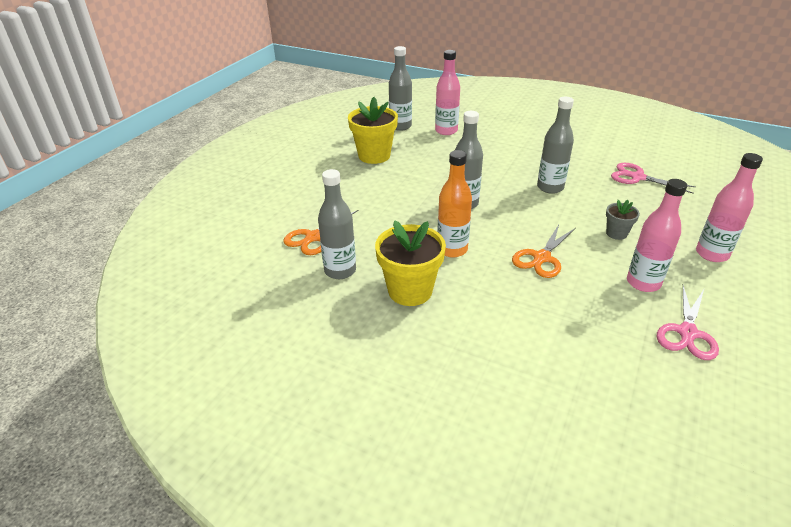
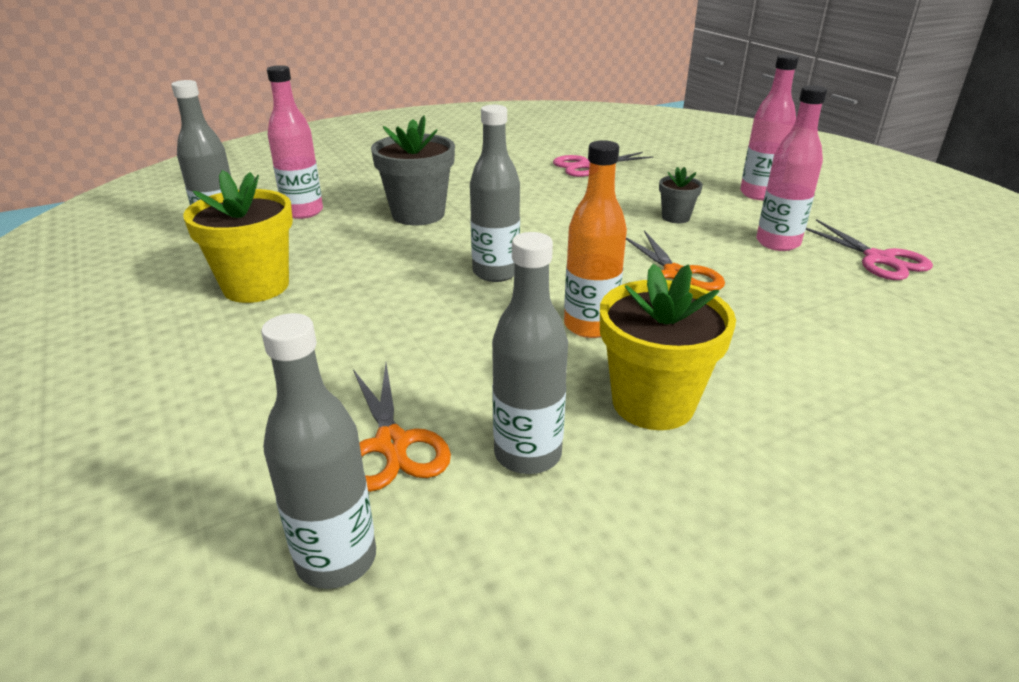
camera: 55 degrees left, 5 degrees down
grey bottle [537,97,574,194] -> grey bottle moved to [261,313,376,589]
none -> grey flower pot [371,115,455,225]

